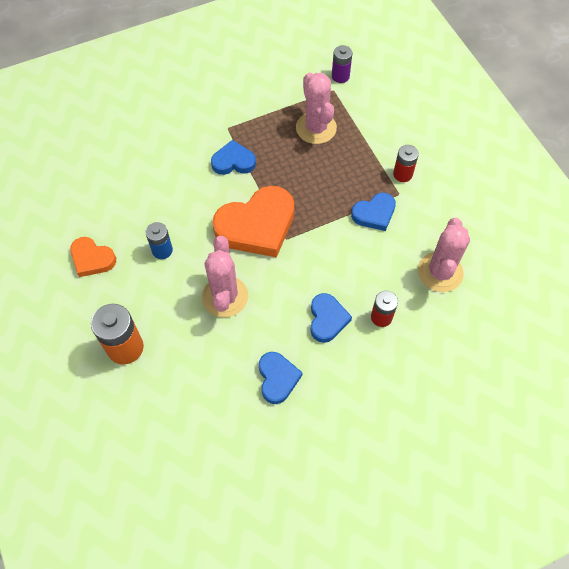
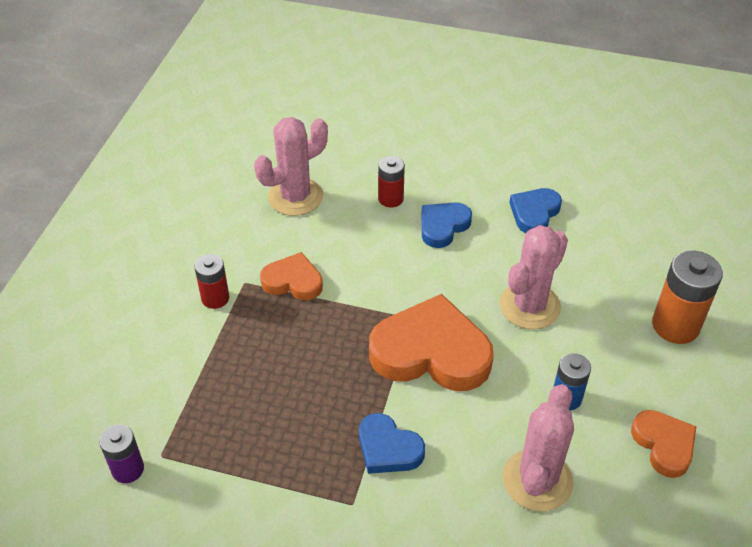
camera: 140 degrees left, 15 degrees down
pink cactus [296,73,337,144] -> pink cactus moved to [503,384,574,511]
blue heart [351,192,396,231] -> orange heart [260,252,323,300]

